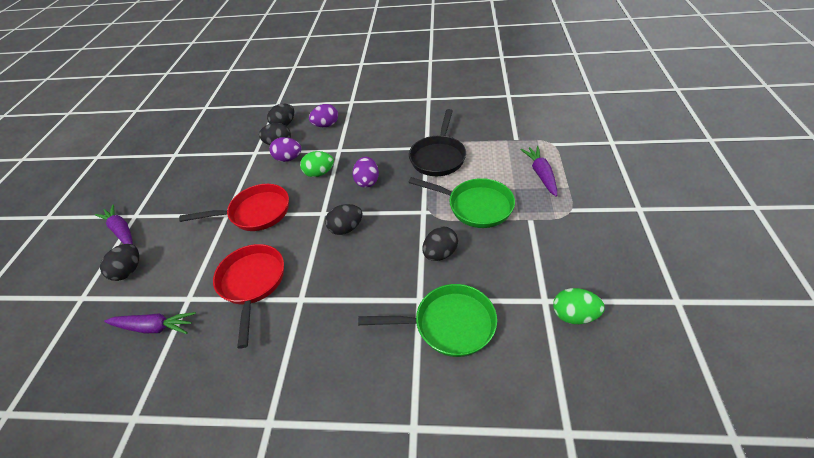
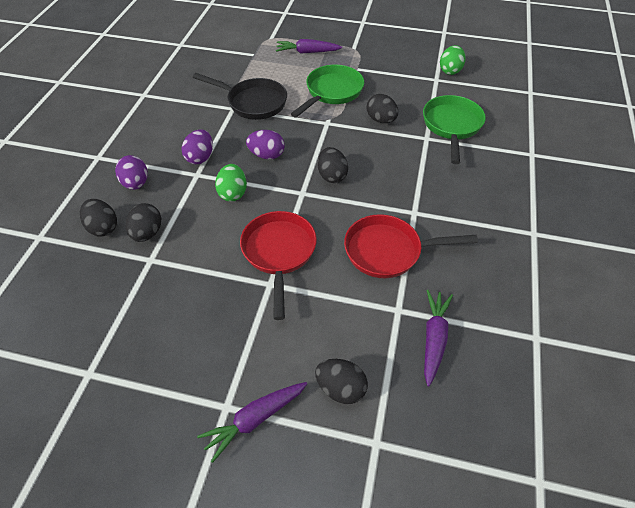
camera: 85 degrees left, 5 degrees up
purple egg [269,137,302,162] -> purple egg moved to [182,130,213,164]

